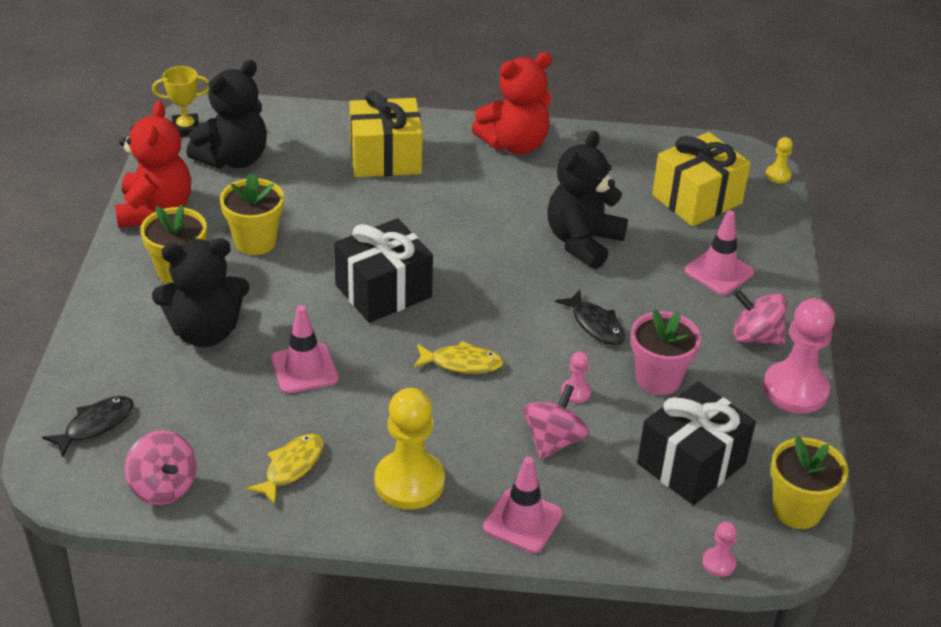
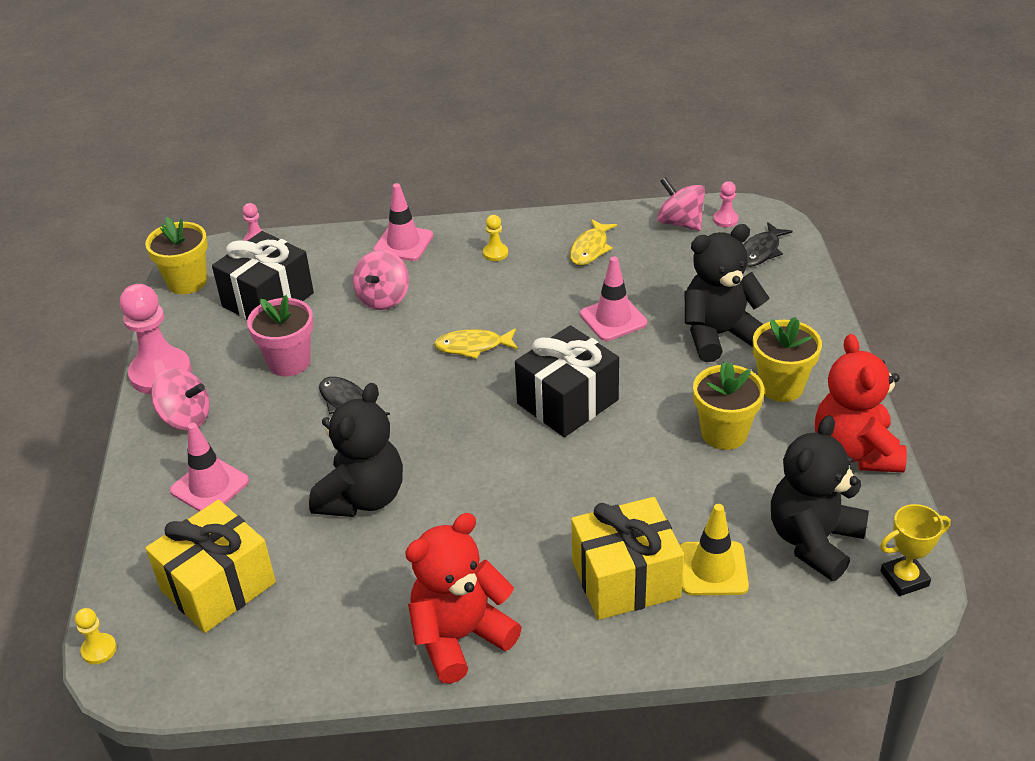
camera: 175 degrees right, 0 degrees up
yellow pawn [374,388,445,510] -> yellow pawn [483,215,508,261], size x0.46
pink pawn [561,351,591,403] -> pink pawn moved to [713,181,739,227]
none -> yellow traffic cone [680,504,749,595]

